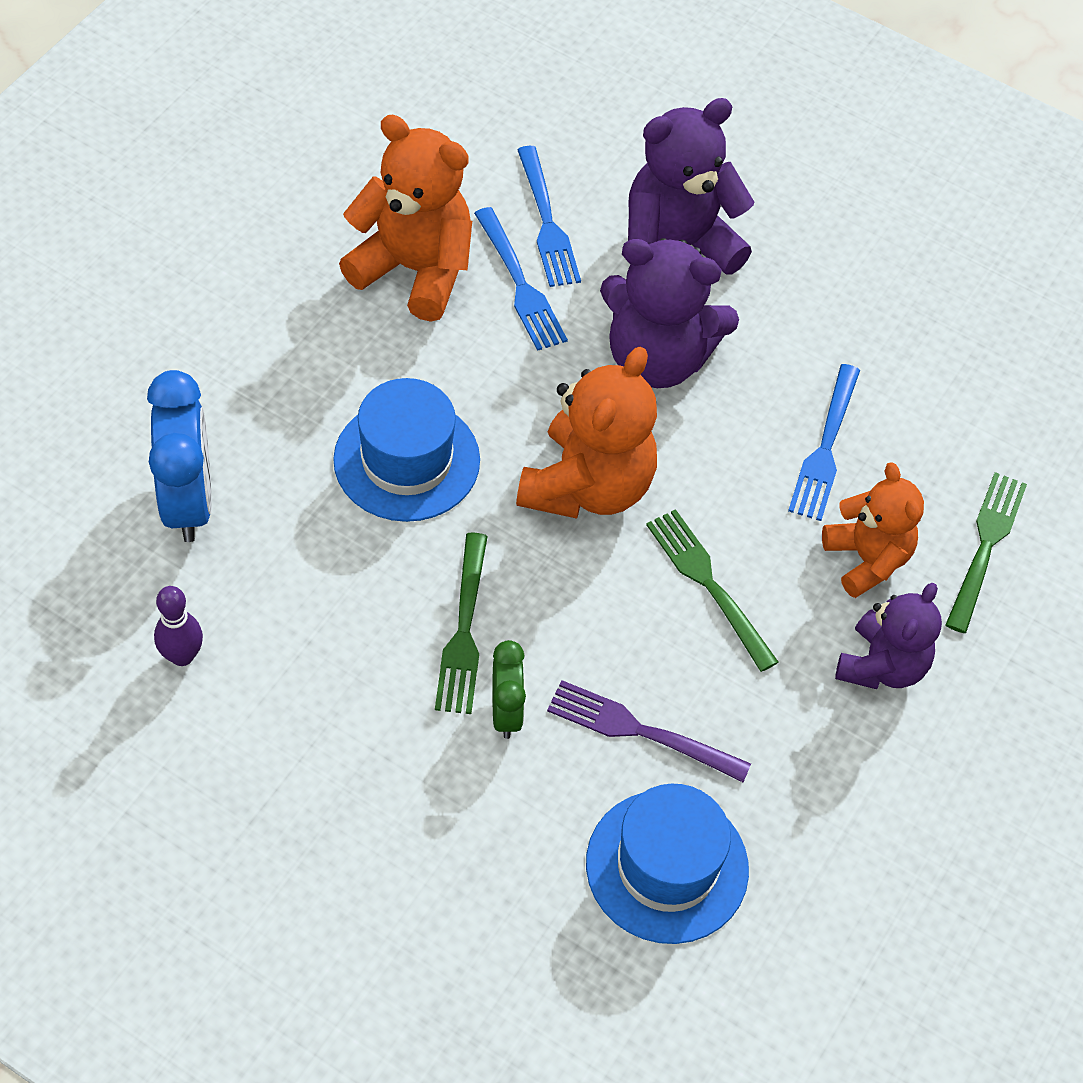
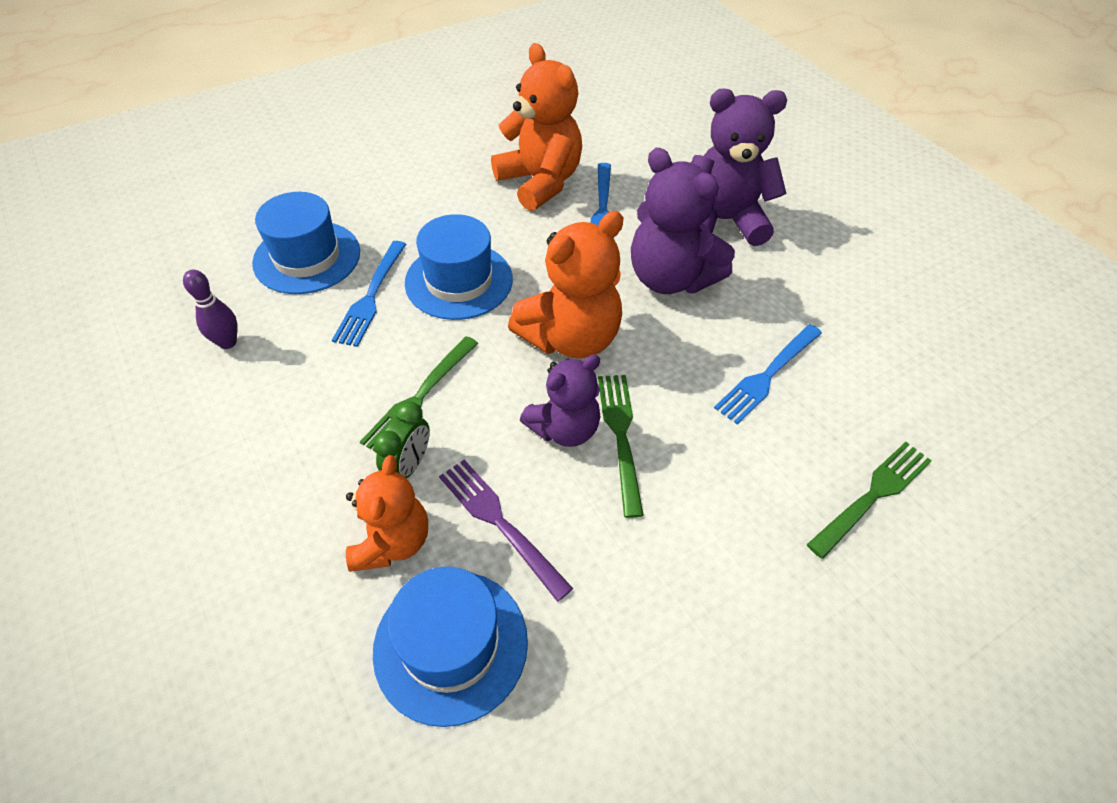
camera: 30 degrees right, 5 degrees down
blue clock [147,370,212,542] -> blue hat [252,192,360,294]
blue fork [517,146,581,287] -> blue fork moved to [332,241,407,347]
orange teddy bear [822,462,924,598] -> orange teddy bear moved to [346,455,428,572]
purple teddy bear [835,583,942,689] -> purple teddy bear moved to [520,354,600,447]

